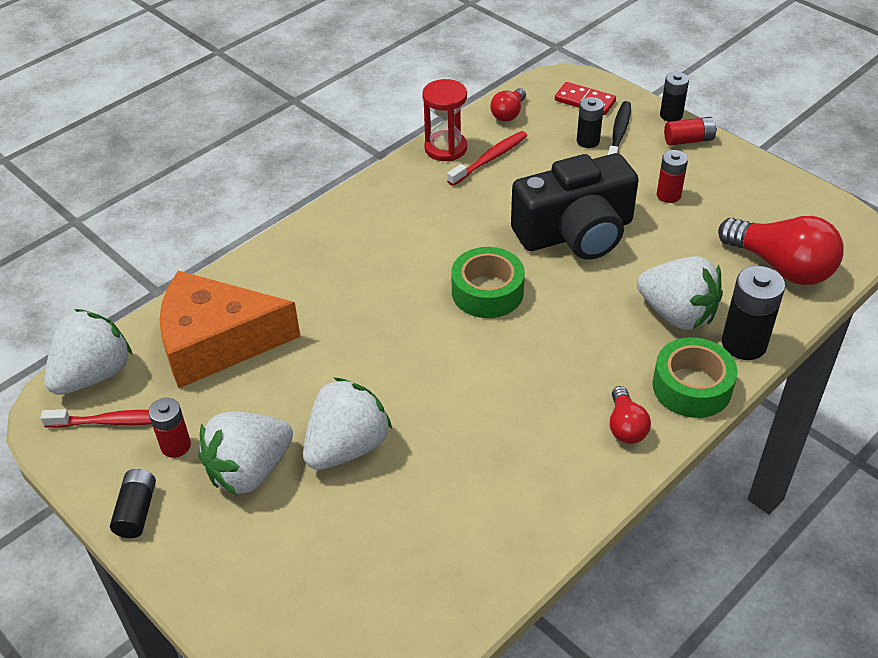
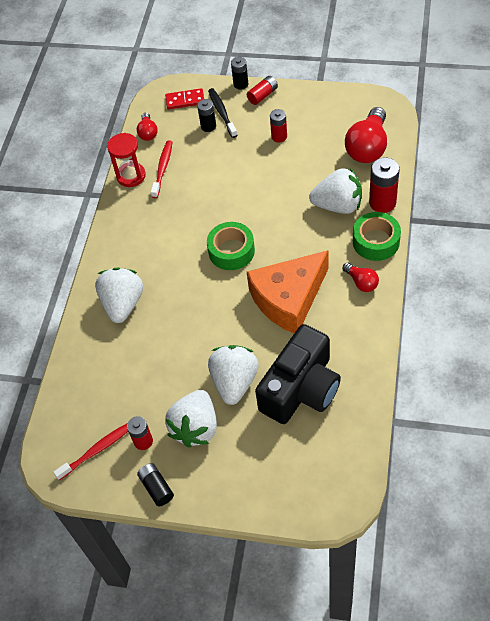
camera: 30 degrees left, 10 degrees up
white strawberry [44,309,132,395] -> white strawberry moved to [95,268,143,323]
orange cheese [159,271,301,388] -> orange cheese moved to [247,250,328,333]
black camera [511,153,639,260] -> black camera moved to [255,324,341,424]
red light bulb [718,216,844,285] -> red light bulb turned 105 degrees clockwise [345,107,387,163]
black battery [722,266,785,360] -> red battery [369,158,400,213]

